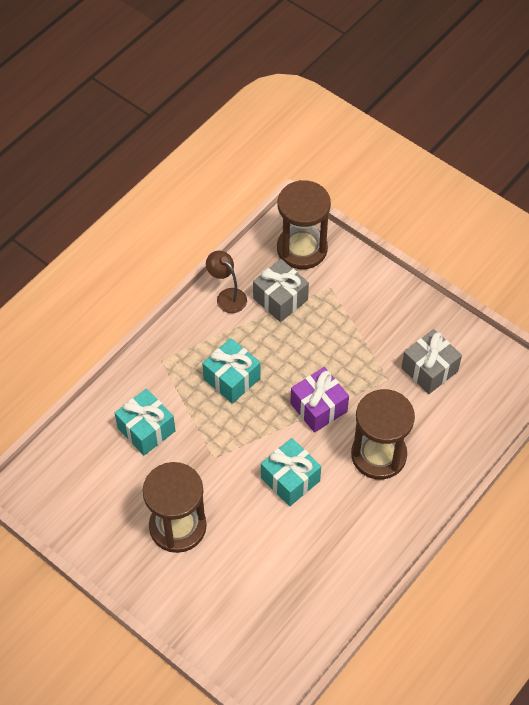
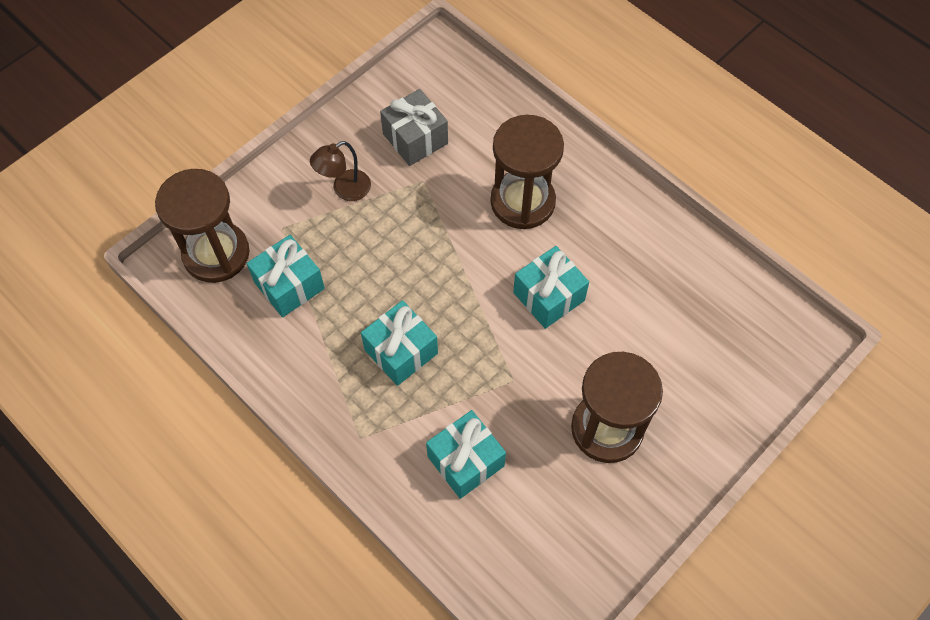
camera: 85 degrees left, 5 degrees up
brown lamp [206,251,247,313] -> brown lamp moved to [310,141,371,201]
grey gift [253,259,309,322] -> turquoise gift [247,235,325,317]
purple gift [290,367,349,433] -> none

